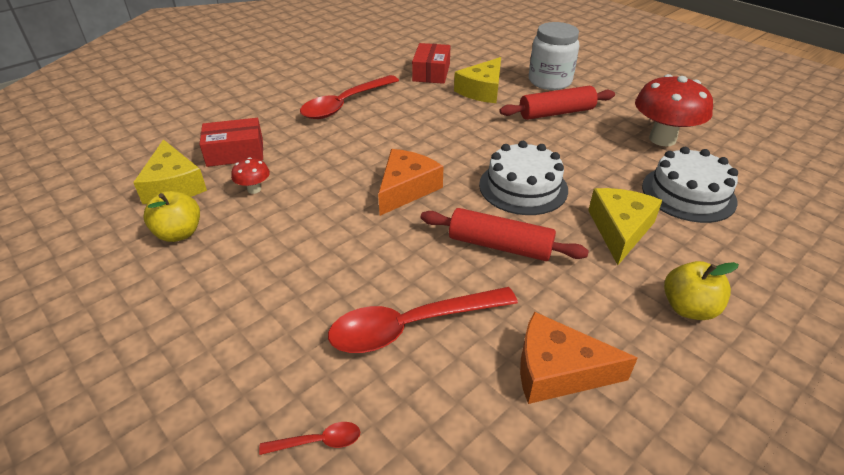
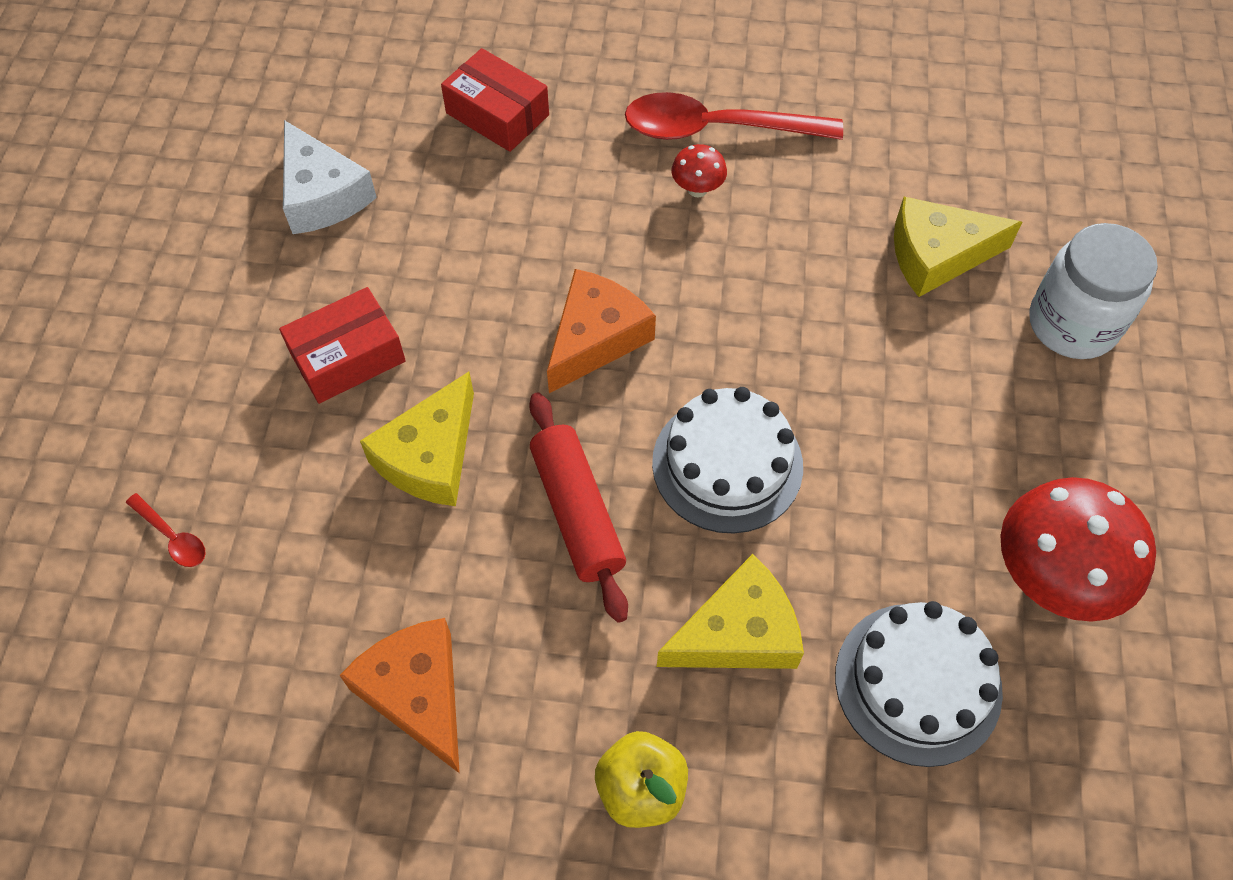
camera: 50 degrees right, 20 degrees up
yellow cheese [133,139,207,204] -> yellow cheese moved to [360,372,474,506]
yellow apple [143,191,200,242] -> white cheese [283,120,377,234]
red mushroom [231,157,270,194] -> red mushroom moved to [671,144,727,197]
red spoon [328,287,518,353] -> none
orange cheese [378,149,444,216] -> orange cheese turned 45 degrees counterclockwise [547,269,656,393]
red box [412,43,450,84] -> red box moved to [279,287,406,404]
red rolling pin [499,86,615,120] -> none

